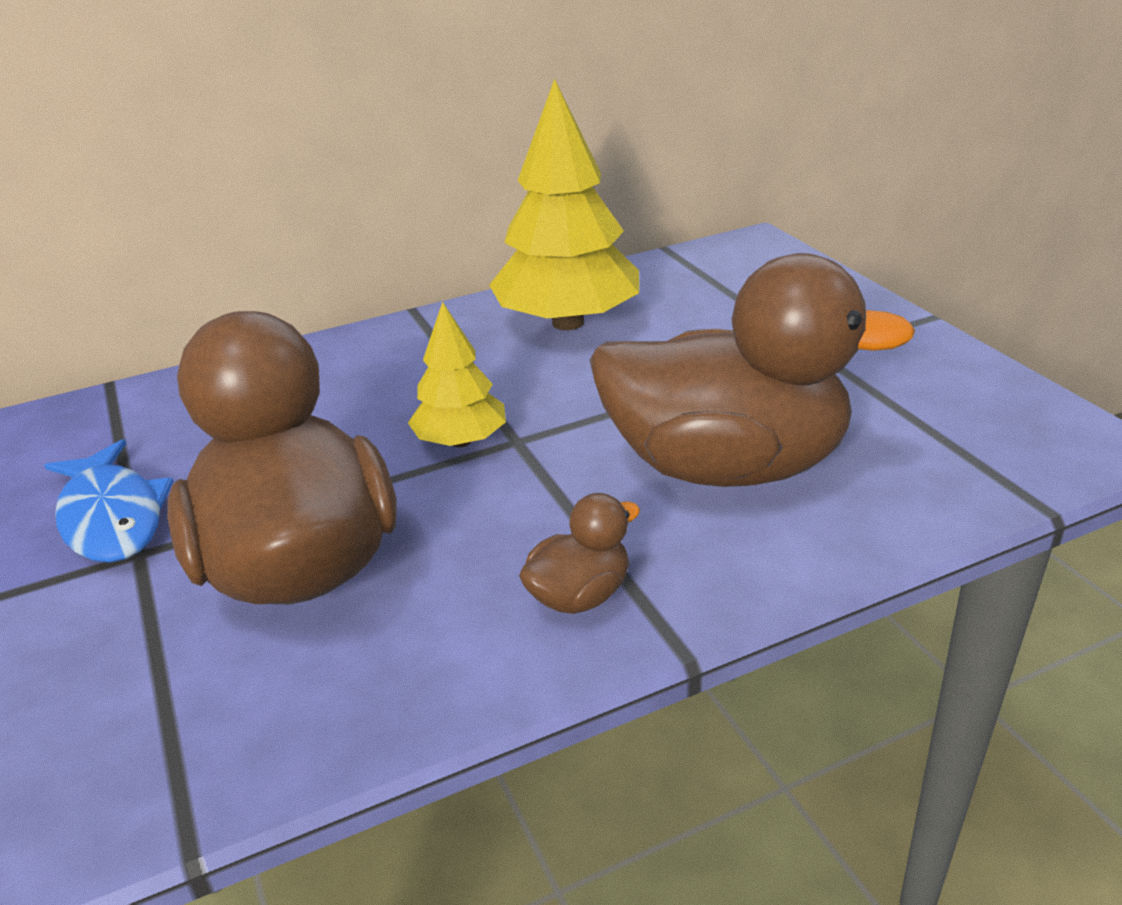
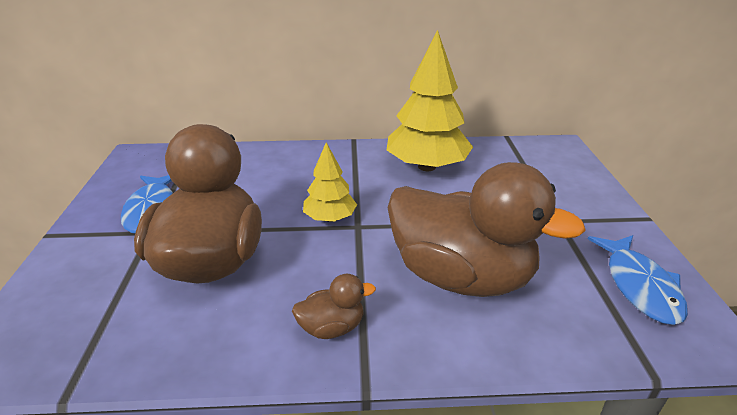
camera: 20 degrees right, 0 degrees up
none -> blue fish [588,235,688,325]

